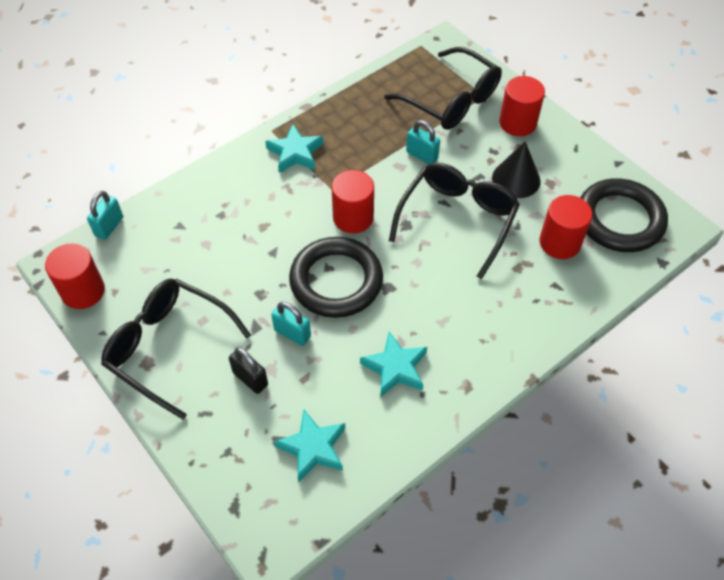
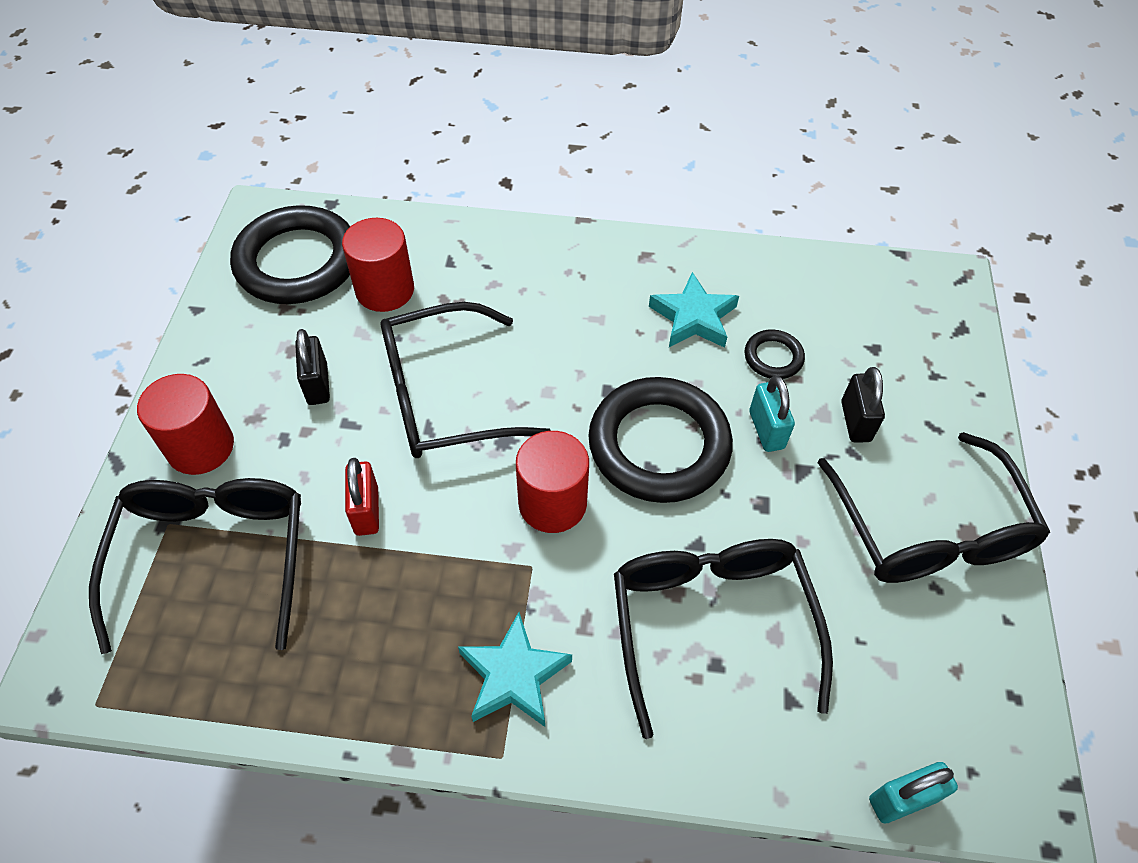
camera: 135 degrees left, 0 degrees up
red cylinder [45,244,105,309] -> none
turquoise star [274,410,345,482] -> none
turquoise padlock [406,120,440,164] -> red padlock [345,458,379,536]
black cone [492,141,540,198] -> black padlock [295,329,330,405]
none -> black glasses [614,539,833,739]
none -> black ring [744,330,805,379]

